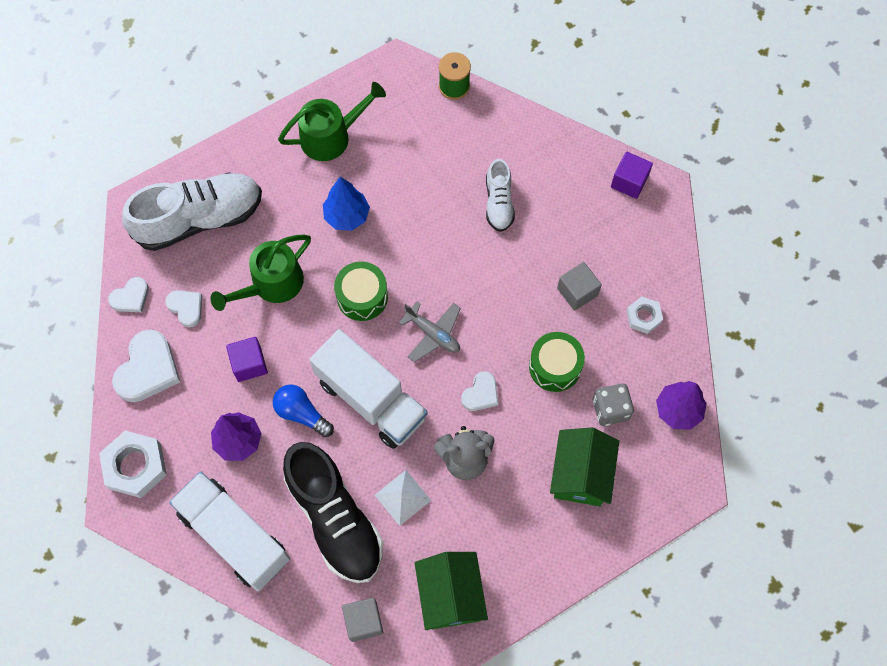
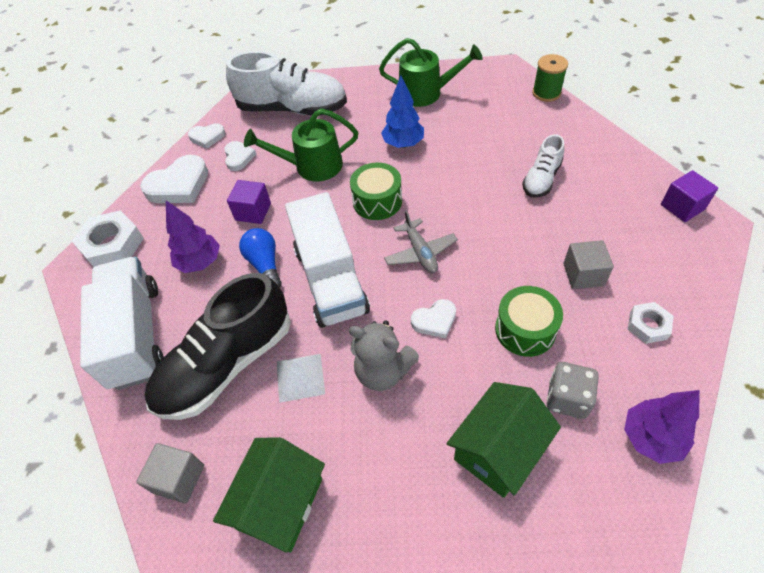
camera: 35 degrees right, 15 degrees down
black shoe [283,442,383,583] -> black shoe turned 45 degrees clockwise [145,273,291,420]

